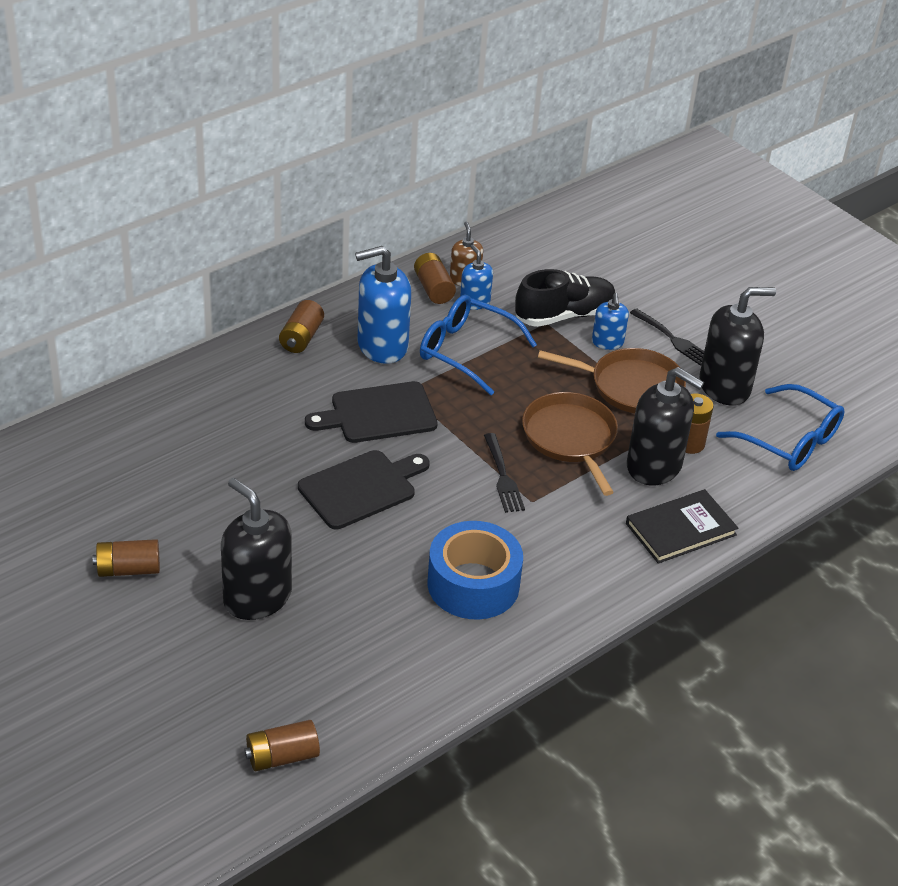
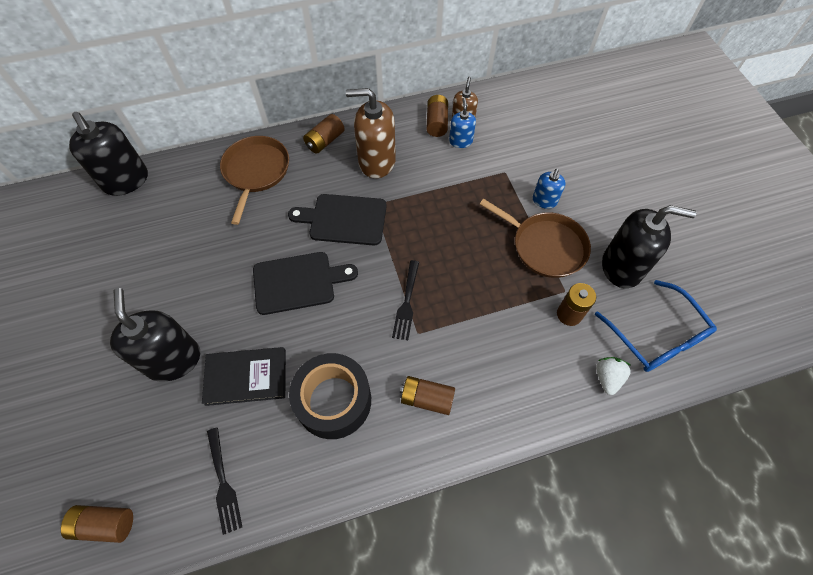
camera: 25 degrees right, 20 degrees up
brown battery [93,539,160,577] -> brown battery moved to [400,376,455,415]
blue soap dispenser [355,246,411,364] -> brown soap dispenser [346,88,396,178]
blue glasses [420,295,537,395] -> none
blue tape [428,521,523,620] -> black tape [289,353,371,439]
black shoe [515,269,616,327] -> none
brown pan [522,392,618,496] -> brown pan moved to [220,136,289,225]
black book [626,489,738,564] -> black book moved to [202,347,286,406]
black soap dispenser [627,367,704,485] -> black soap dispenser moved to [69,112,148,196]
black fork [630,308,704,366] -> black fork moved to [207,427,242,535]
none -> white strawberry [596,357,631,395]

